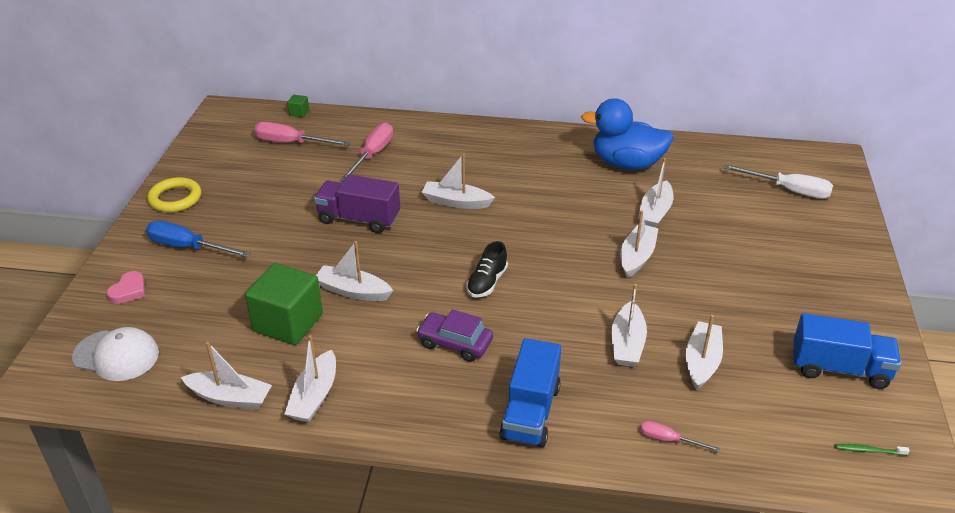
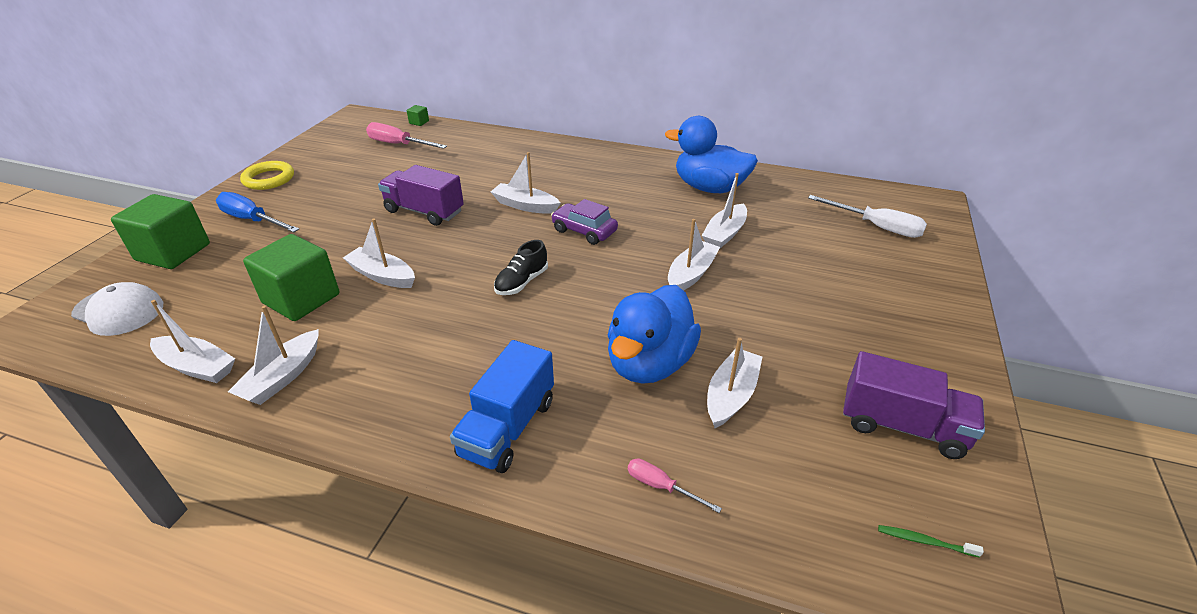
camera: 10 degrees right, 0 degrees up
pink heart [106,271,145,304] -> green cube [111,194,210,269]
pink screwdriver [340,122,393,181] -> none
purple car [416,309,493,362] -> purple car moved to [551,199,618,245]
white boat [612,284,647,367] -> blue duck [607,285,701,384]
blue truck [793,313,901,389] -> purple truck [843,351,985,459]

